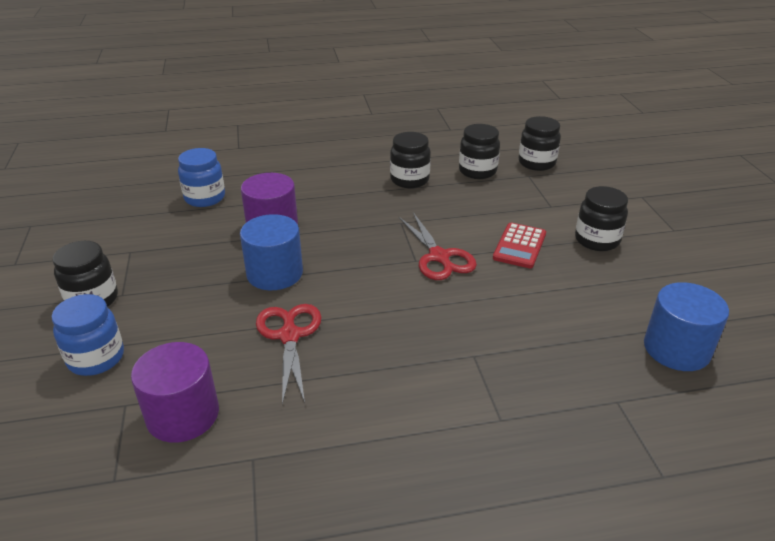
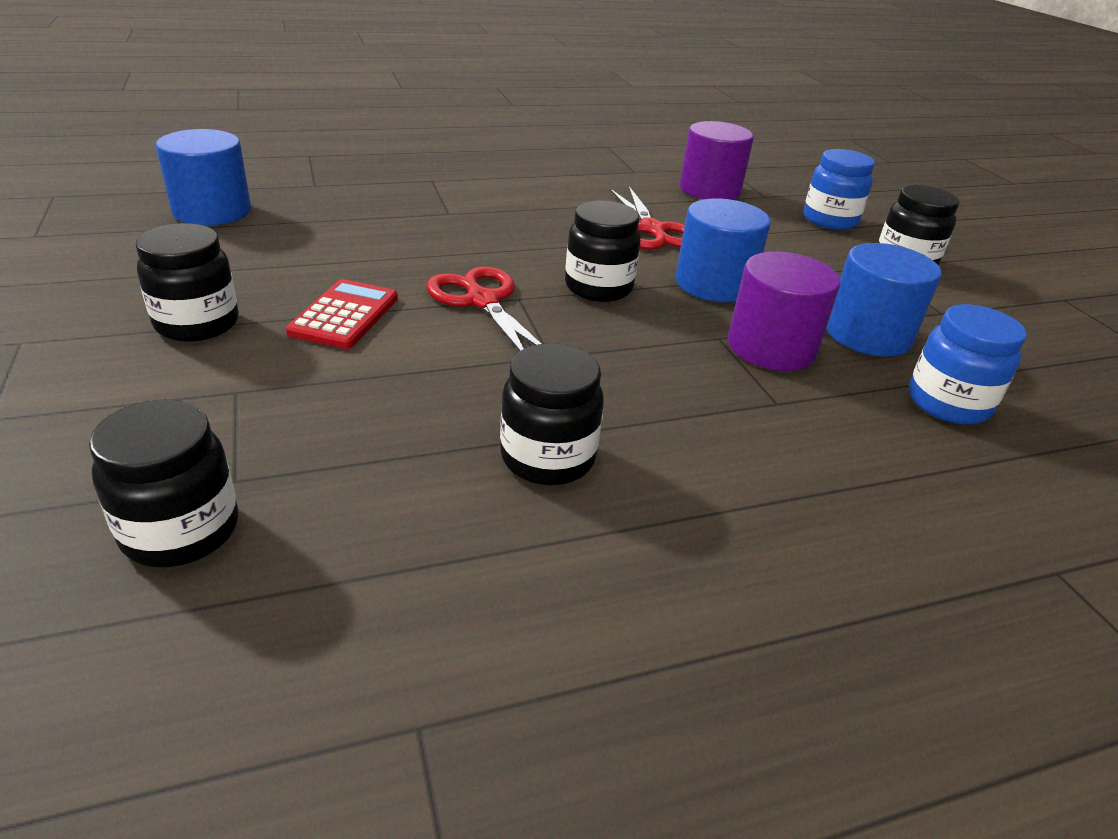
camera: 170 degrees right, 0 degrees up
black jar [459,124,500,179] -> black jar moved to [565,201,641,302]
none -> blue cylinder [827,243,942,357]

